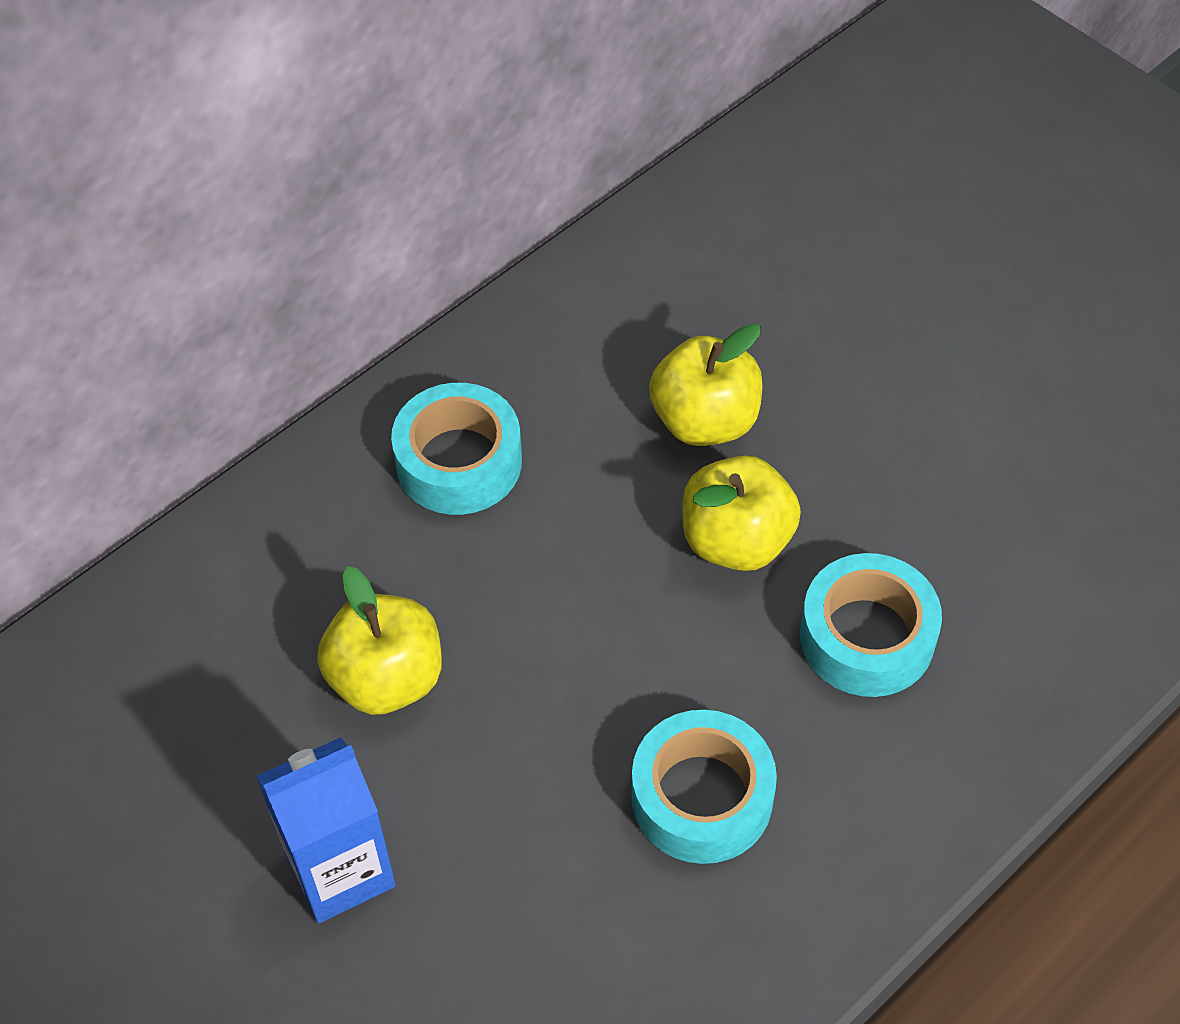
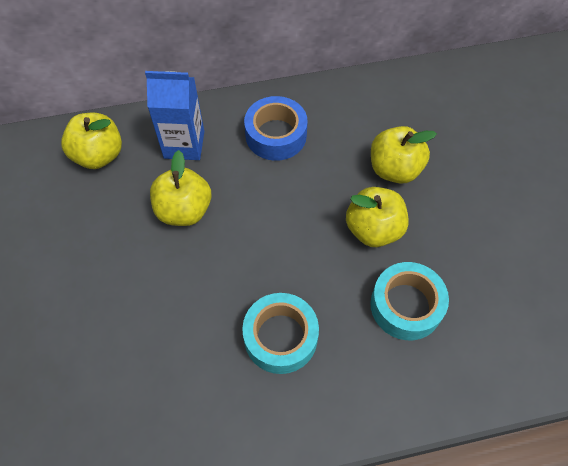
camera: 30 degrees right, 5 degrees up
blue carton [256,737,396,924] -> blue carton moved to [145,71,204,160]
turquoise tape [391,383,522,515] -> blue tape [244,96,307,161]
none -> yellow apple [61,113,122,169]

